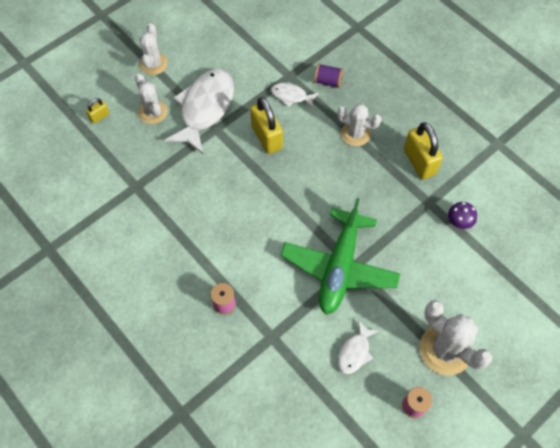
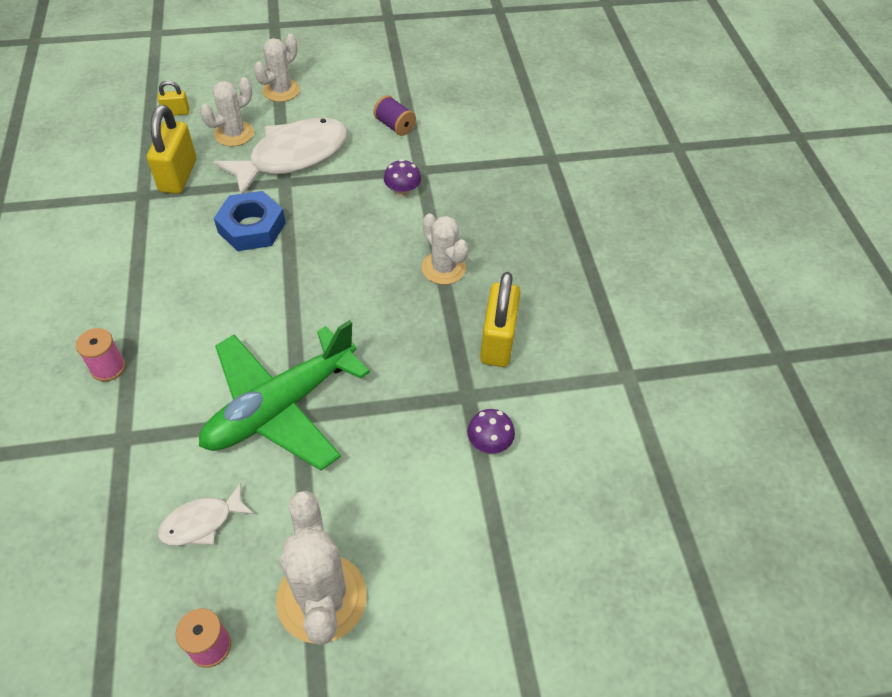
camera: 30 degrees right, 10 degrees down
white cactus [135,74,168,124] -> white cactus turned 45 degrees clockwise [200,77,254,147]
yellow padlock [250,97,283,154] -> yellow padlock moved to [147,105,196,194]
white fish [271,83,319,109] -> purple mushroom [384,159,421,197]
purple spool [314,64,344,88] -> purple spool moved to [373,95,416,136]
none -> blue nut [214,191,286,251]

